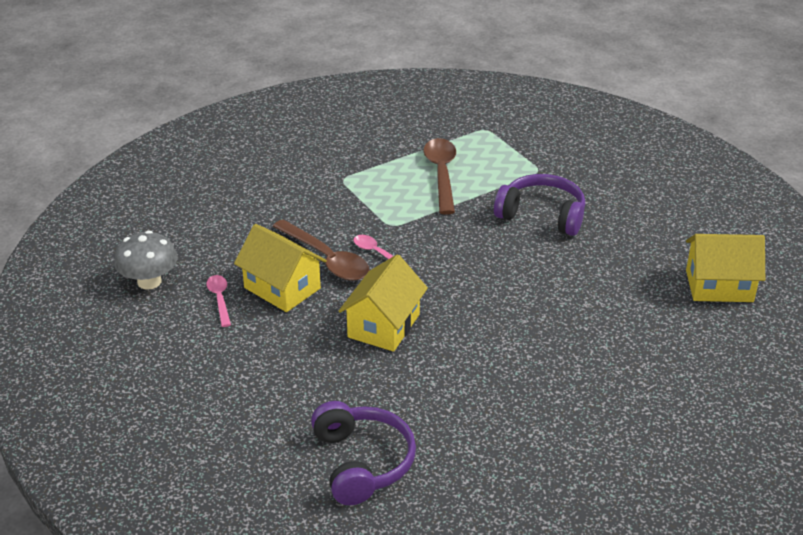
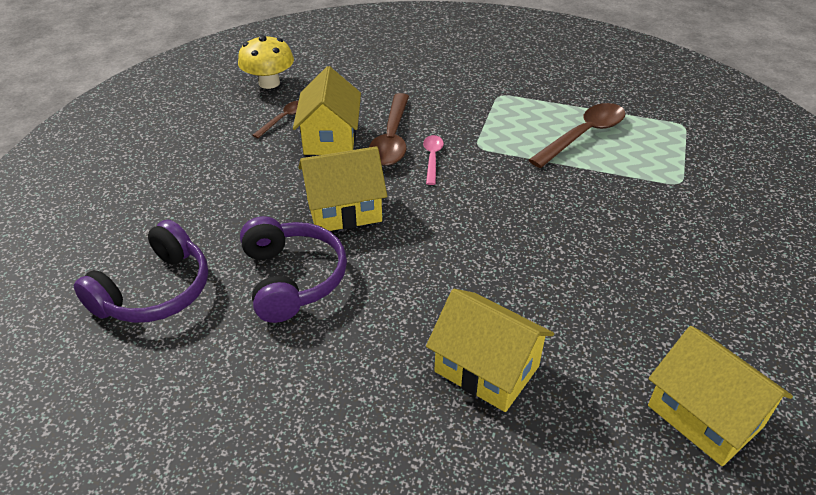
camera: 50 degrees right, 5 degrees up
grey mushroom [114,230,177,290] -> yellow mushroom [238,35,294,89]
pink spoon [206,275,231,327] -> brown spoon [252,101,299,138]
purple headphones [494,174,585,236] -> purple headphones moved to [240,216,347,323]
none -> yellow house [426,289,554,412]

